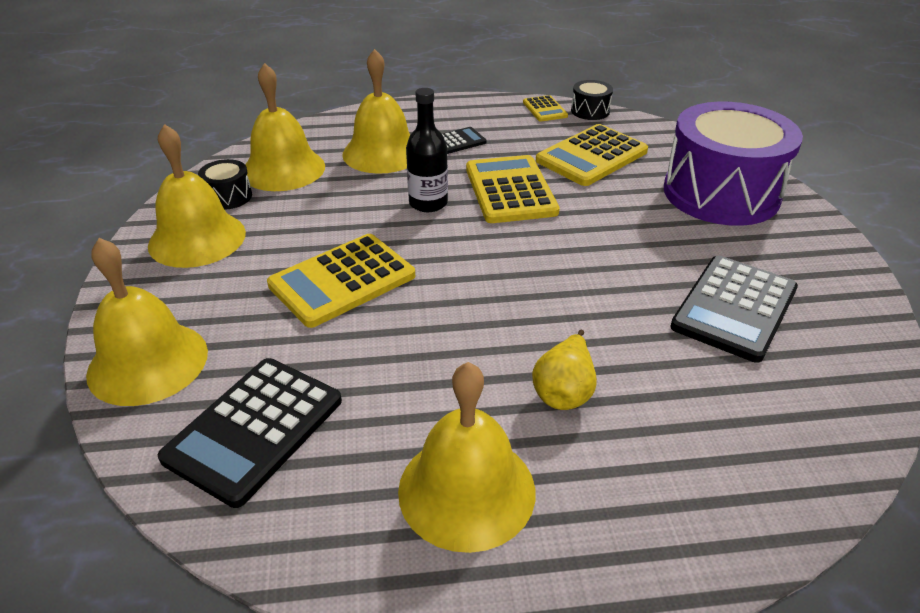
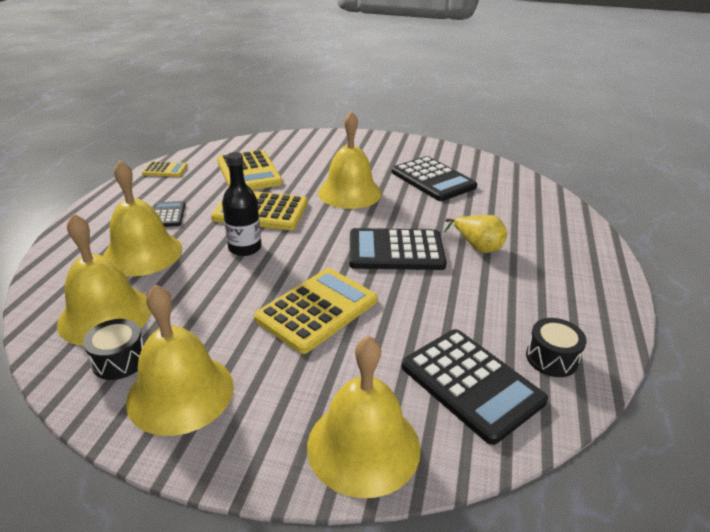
camera: 70 degrees left, 5 degrees down
yellow calculator [267,234,415,328] -> yellow calculator turned 120 degrees counterclockwise [254,268,377,354]
yellow bell [398,362,535,553] -> yellow bell moved to [318,111,382,209]
black drum [571,80,613,120] -> black drum moved to [526,318,587,377]
purple drum [664,102,803,226] -> none
none -> black calculator [350,228,447,270]

